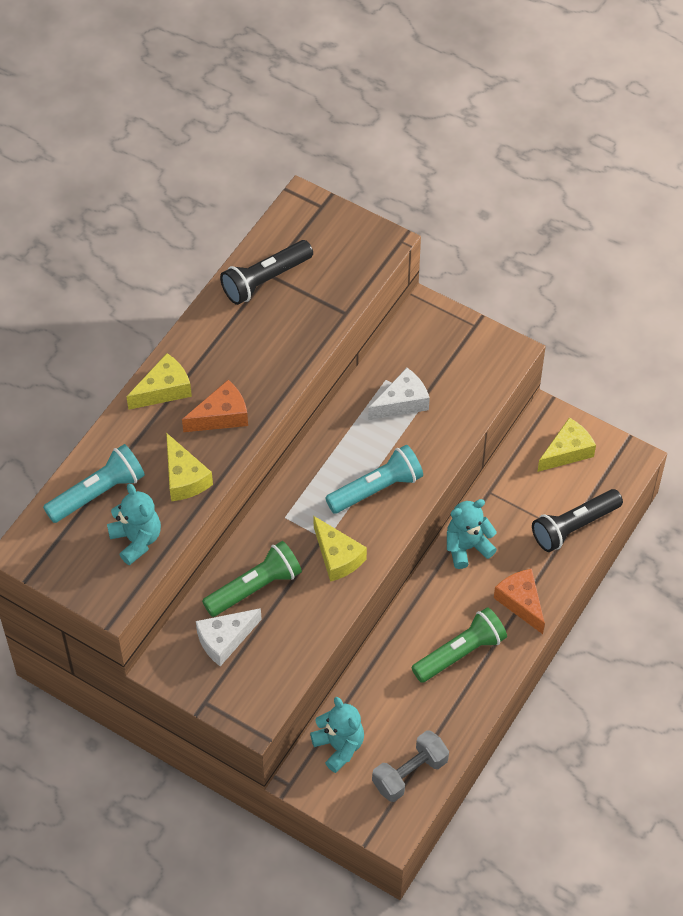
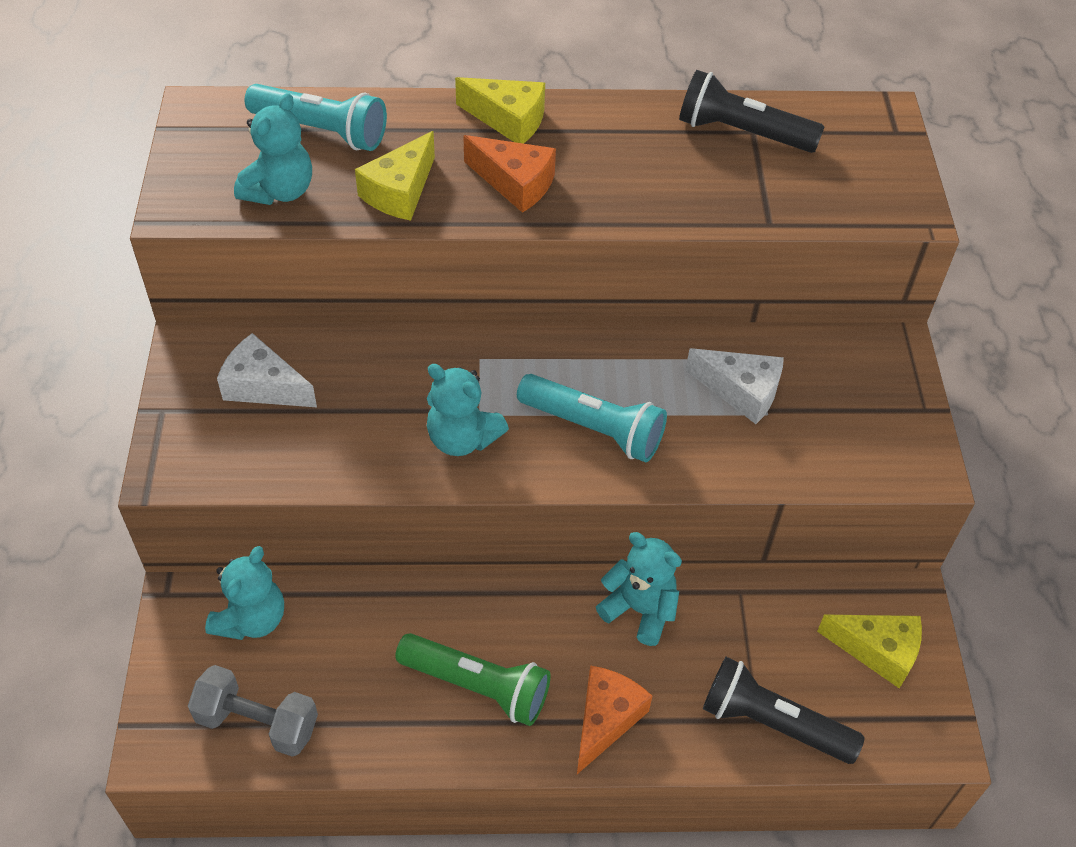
camera: 55 degrees right, 5 degrees down
green flashlight [202,541,302,617] -> none
yellow cheese [313,516,367,582] -> turquoise teddy bear [427,364,509,456]

